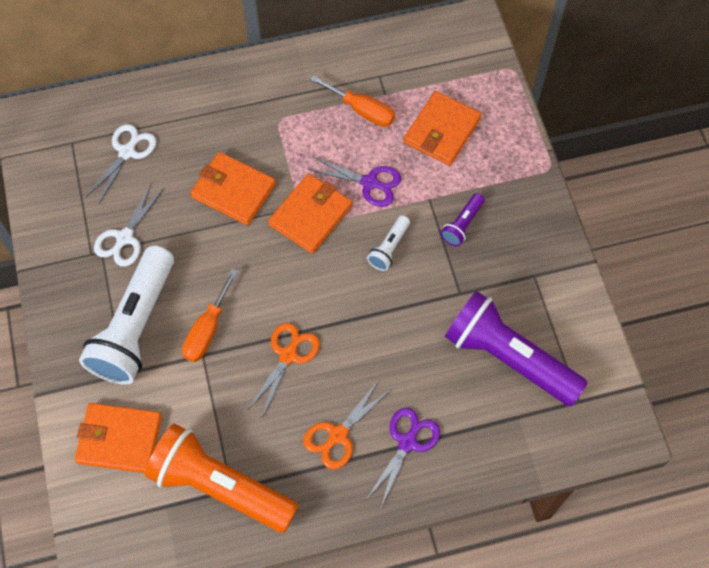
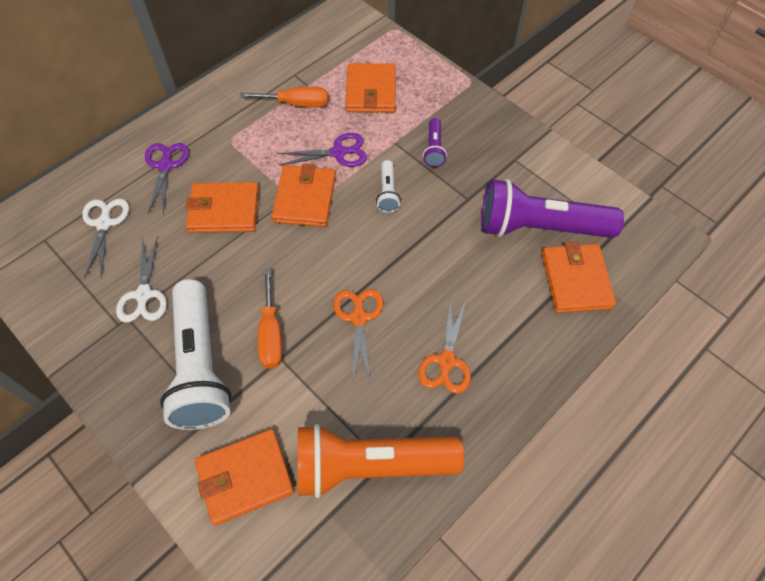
camera: 30 degrees left, 5 degrees down
purple scissors [367,408,440,507] -> purple scissors moved to [145,143,189,214]
none -> orange wallet [542,242,616,313]

